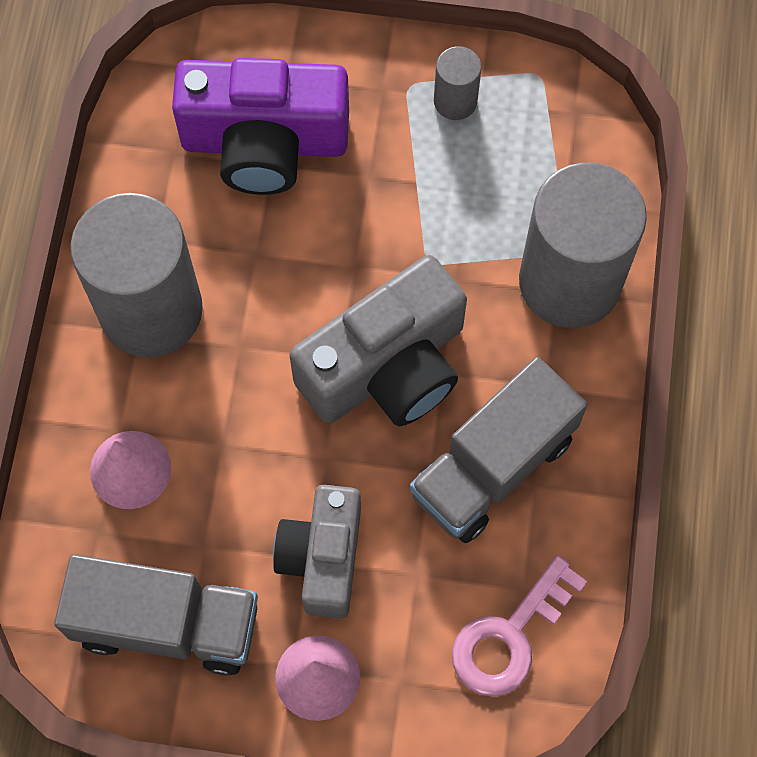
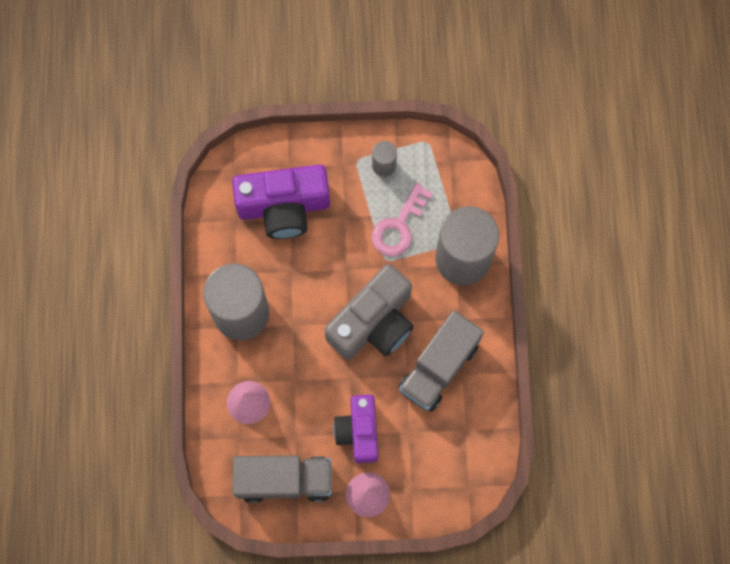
camera: 10 degrees left, 5 degrees up
grey camera [273,485,361,619] -> purple camera [333,395,378,463]
pink key [452,555,587,697] -> pink key moved to [372,183,433,256]

